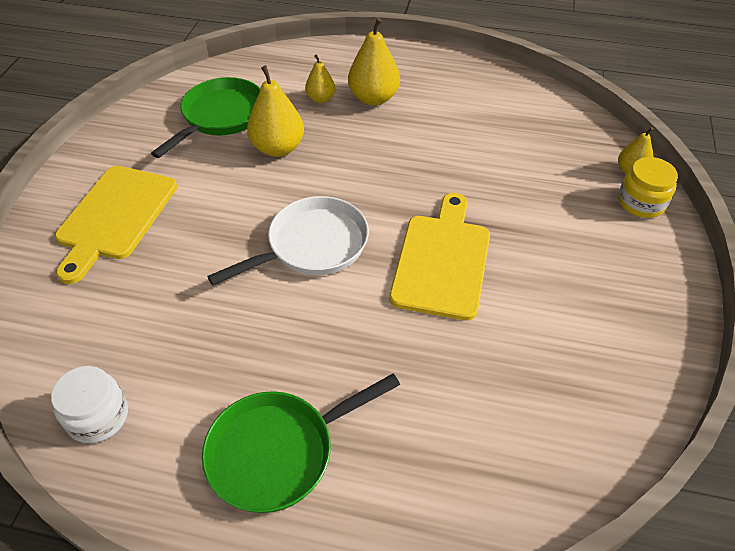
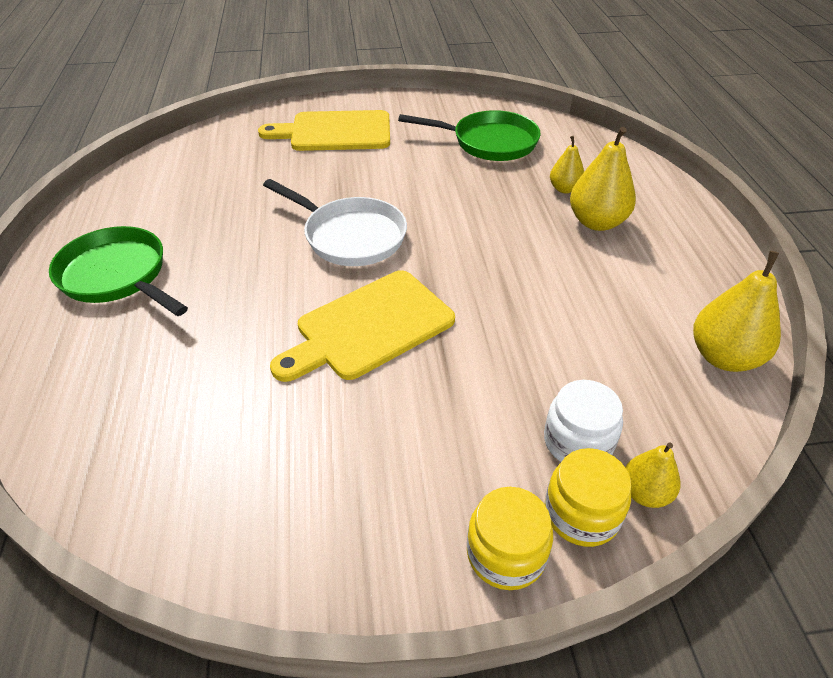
camera: 70 degrees right, 5 degrees down
white jar [51,366,128,443] -> white jar moved to [544,380,623,462]
yellow pear [247,66,304,157] -> yellow pear moved to [693,251,781,372]
yellow cutting board [389,193,490,321] -> yellow cutting board turned 150 degrees clockwise [270,270,455,382]
none -> yellow jar [467,487,553,590]

